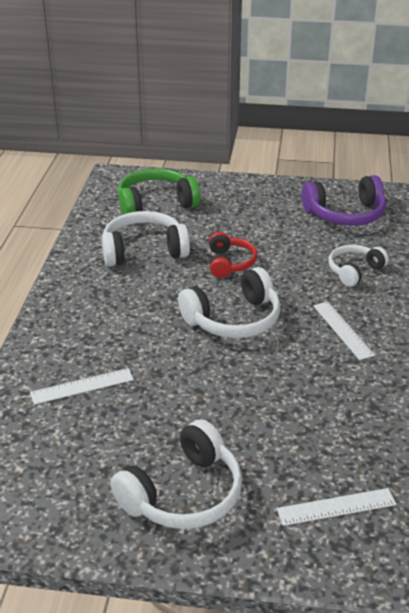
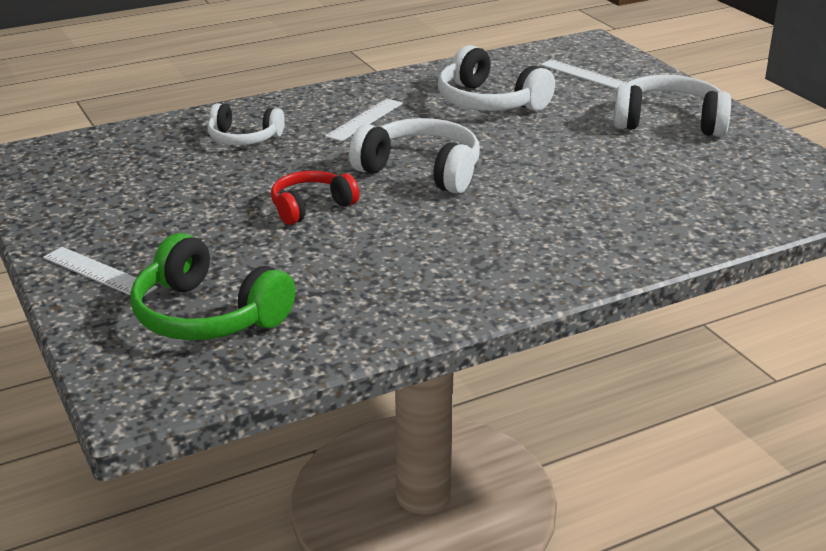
camera: 125 degrees left, 5 degrees down
white ruler [30,368,134,405] -> white ruler moved to [43,247,158,297]
white headphones [102,211,190,266] -> white headphones moved to [438,45,555,111]
purple headphones [302,175,386,226] -> none

